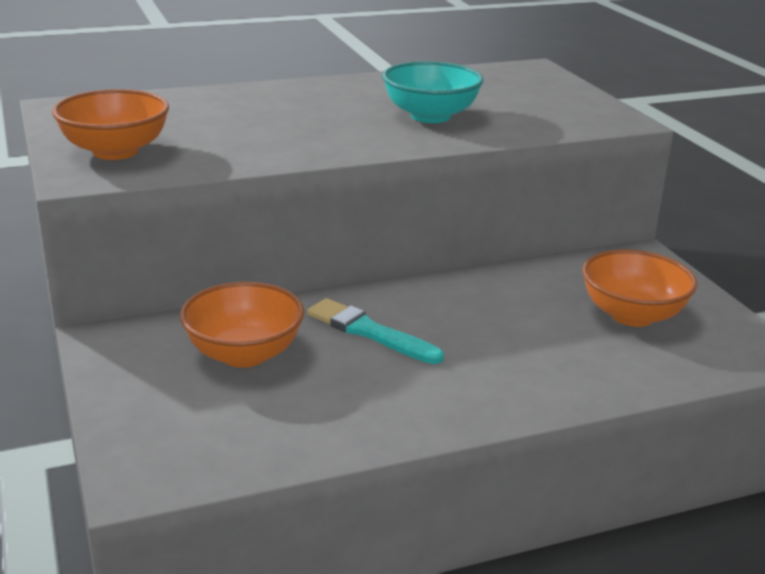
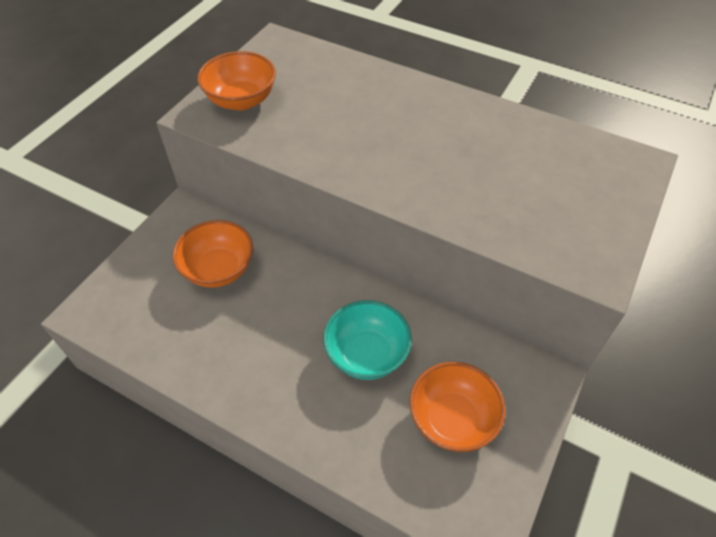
camera: 50 degrees right, 25 degrees up
turquoise brush [307,298,444,364] -> none
turquoise bowl [382,61,484,123] -> turquoise bowl moved to [323,300,412,380]

